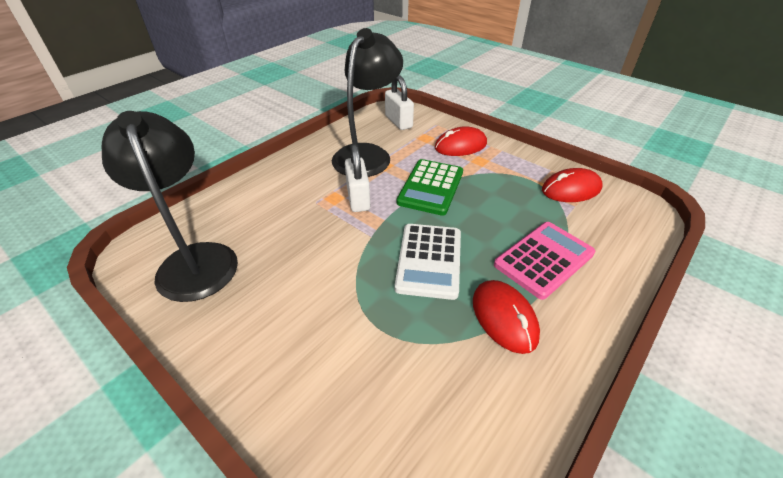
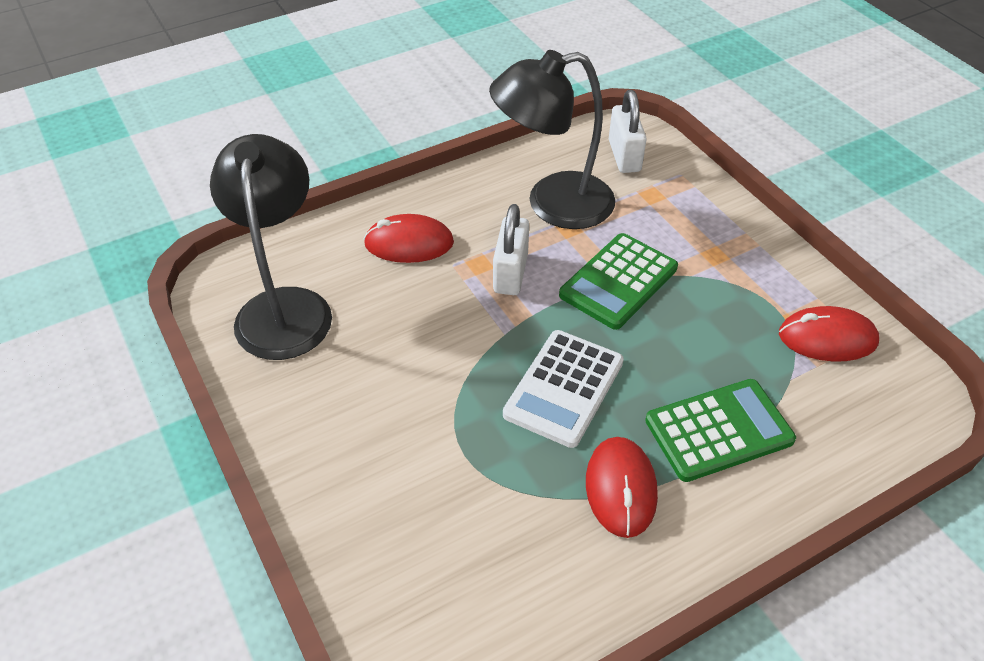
camera: 20 degrees right, 5 degrees up
black lamp [332,28,403,177] -> black lamp turned 150 degrees counterclockwise [489,50,615,229]
red mouse [435,126,487,156] -> red mouse moved to [364,214,454,263]
pink calculator [494,222,596,300] -> green calculator [645,379,796,482]

